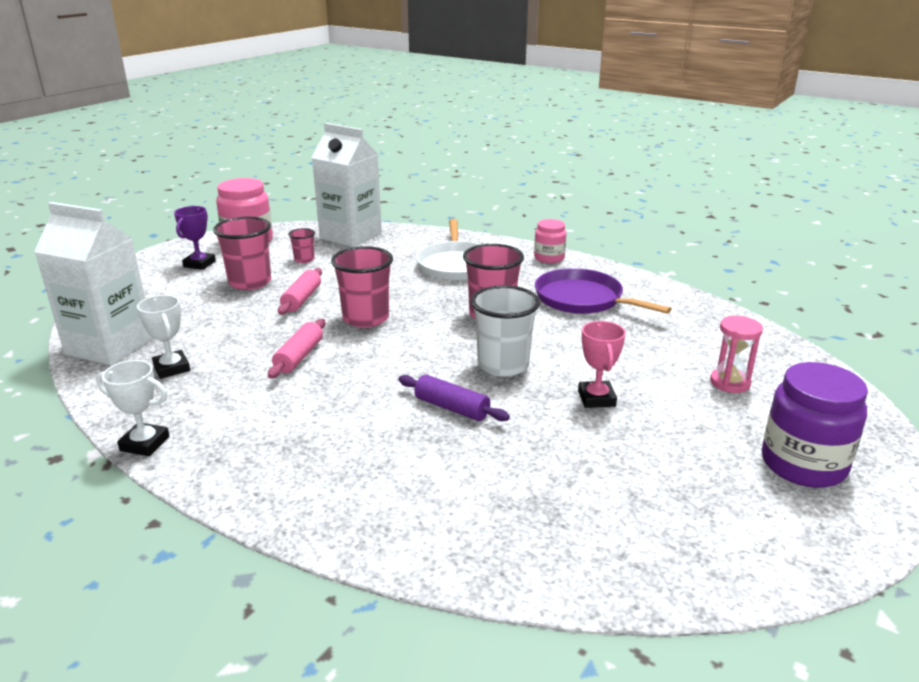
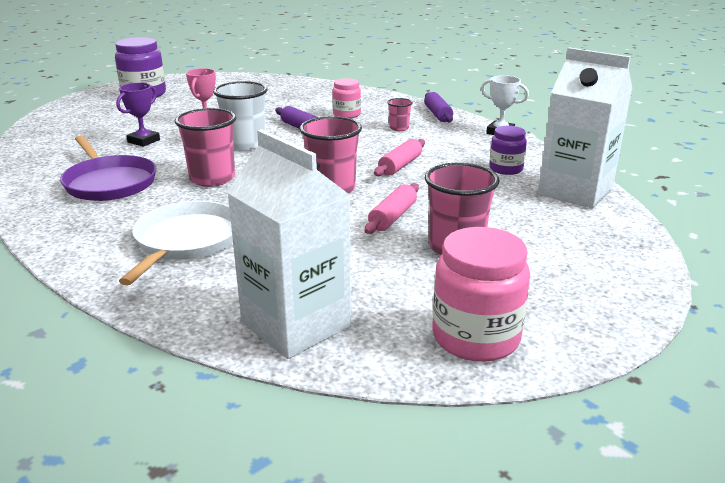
camera: 165 degrees left, 0 degrees up
white trophy [137,295,190,379] -> purple jar [489,126,527,175]
purple trophy [174,206,216,270] -> purple trophy moved to [116,83,160,147]
pink cup [288,228,315,263] -> pink cup moved to [387,98,413,131]
pink jar [534,219,566,263] -> pink jar moved to [332,78,361,118]
pink hourglass [710,316,763,393] -> none
none -> purple rolling pin [424,92,453,123]

